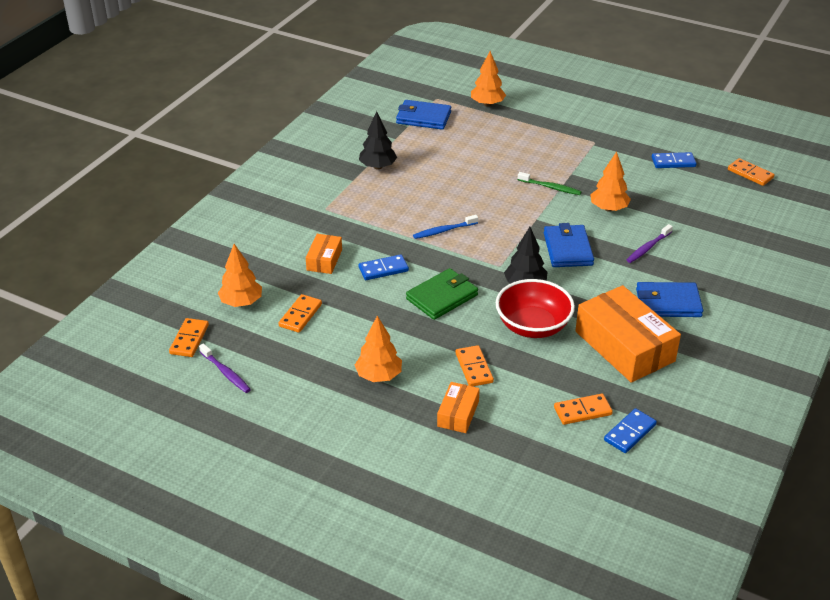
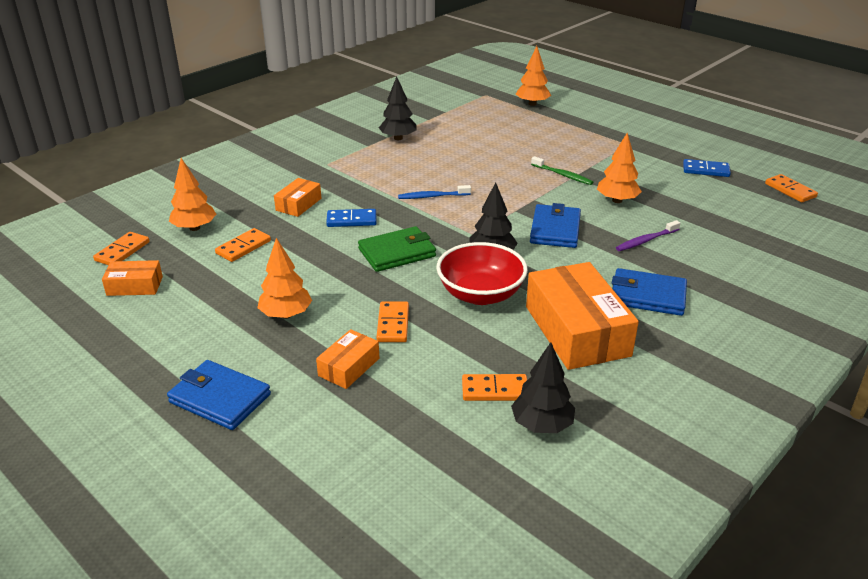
camera: 15 degrees right, 5 degrees down
purple toothbrush [199,343,251,393] -> orange box [102,260,163,296]
blue wallet [396,100,451,130] -> blue wallet moved to [167,360,271,430]
blue domino [604,408,657,453] -> black tree [511,342,575,433]

